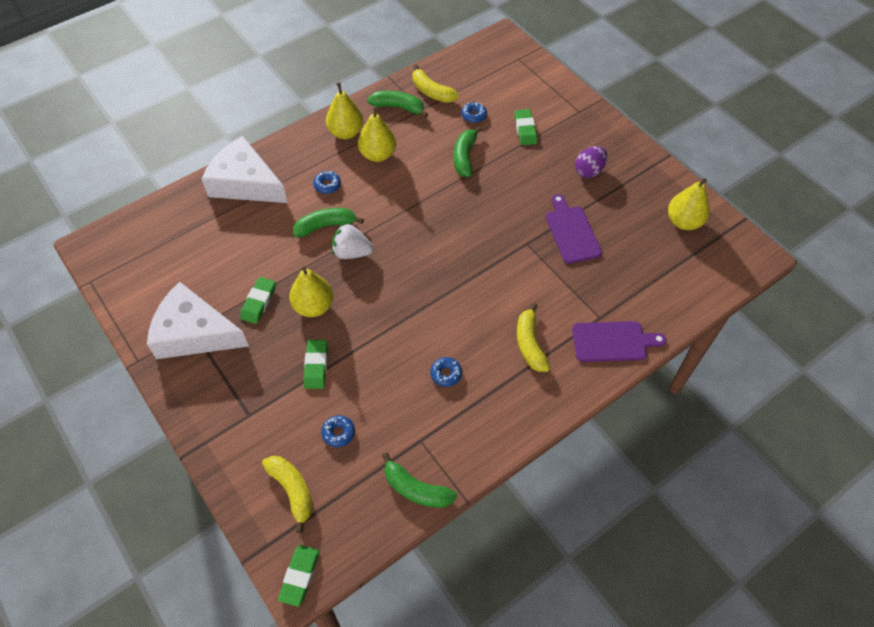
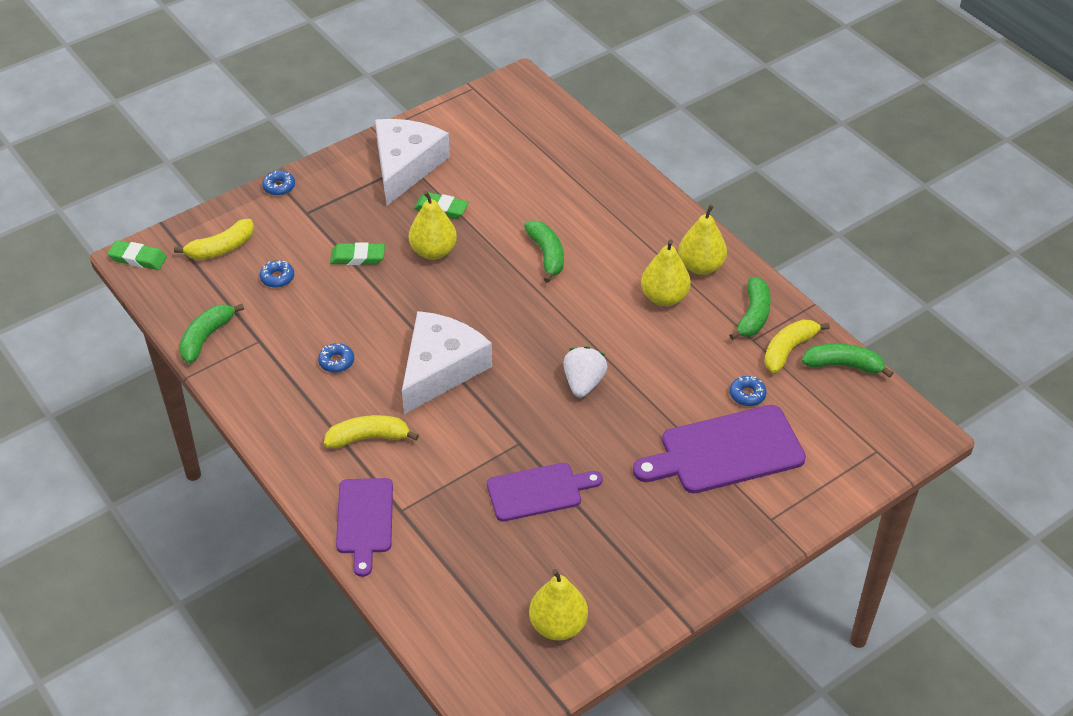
camera: 90 degrees right, 10 degrees down
white cheese [202,136,288,203] -> white cheese moved to [402,311,492,414]
blue donut [313,171,341,194] -> blue donut moved to [262,171,295,196]
white strawberry [332,223,373,259] -> white strawberry moved to [563,346,608,397]
green banana [454,126,482,177] -> green banana moved to [802,343,893,378]
green eraser [514,109,537,145] -> purple cutting board [633,405,806,493]
purple egg [575,146,607,178] -> none

